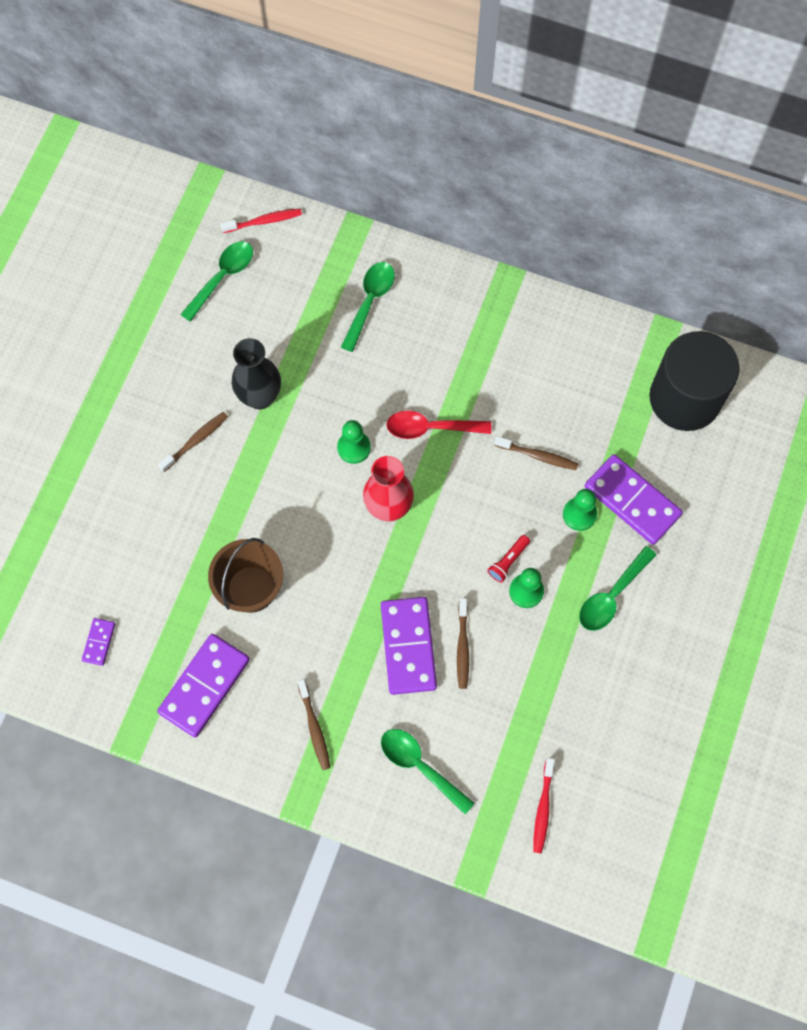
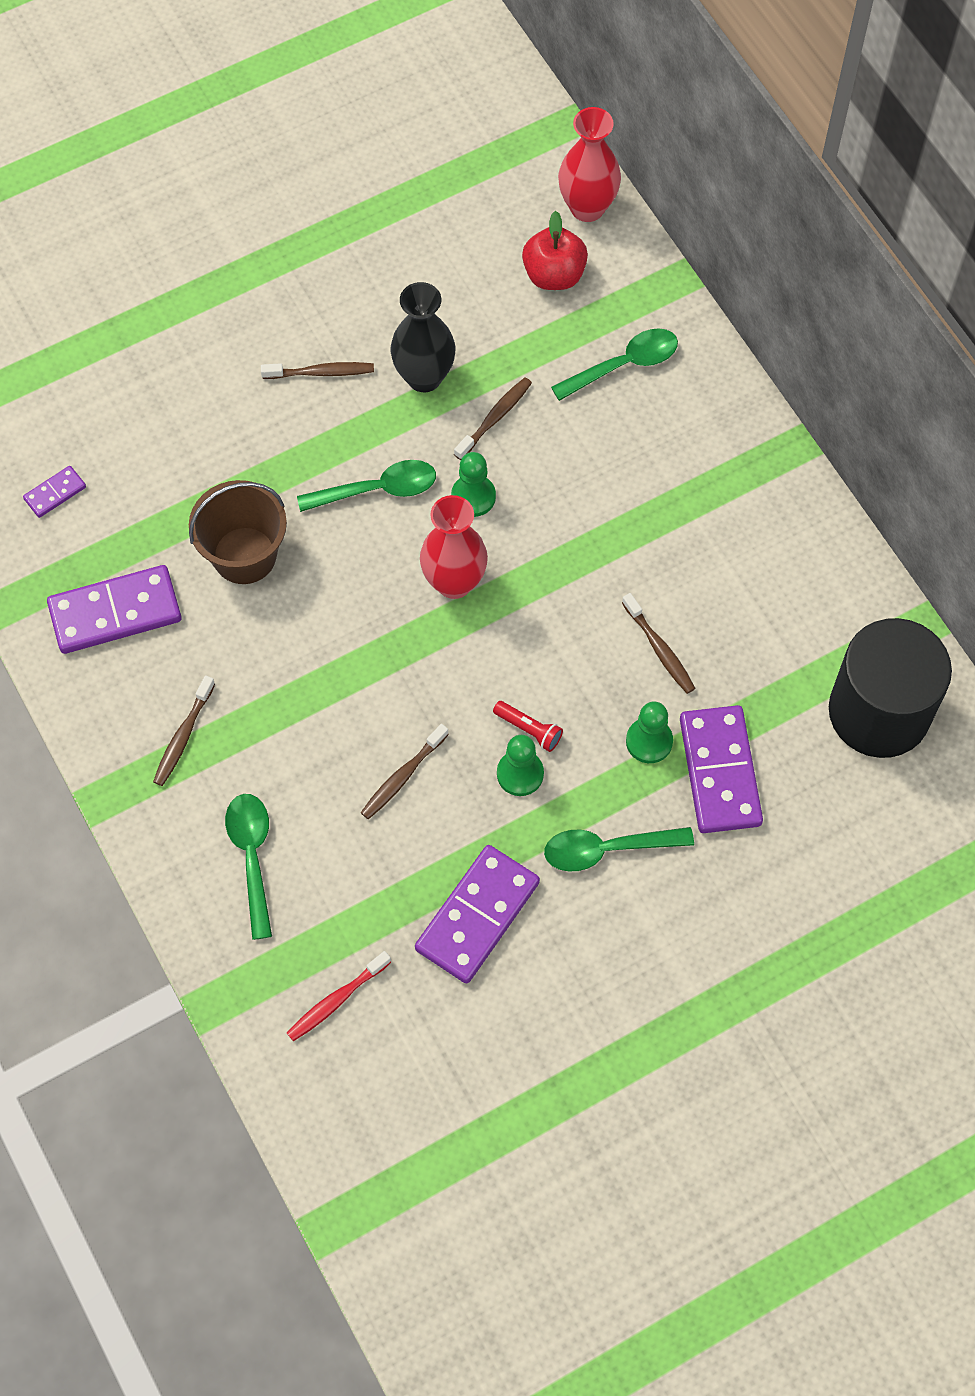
camera: 40 degrees right, 5 degrees down
green spoon [180,241,253,322] -> green spoon moved to [297,460,436,512]
red toothbrush [221,209,302,233] -> red vase [558,107,621,222]
purple domino [381,597,437,695] -> purple domino moved to [415,845,540,983]
red spoon [386,411,491,439] -> none
red flashlight [487,535,530,582] -> red flashlight turned 135 degrees counterclockwise [493,701,563,752]
none -> brown toothbrush [454,377,532,460]
none -> red apple [522,211,588,290]

